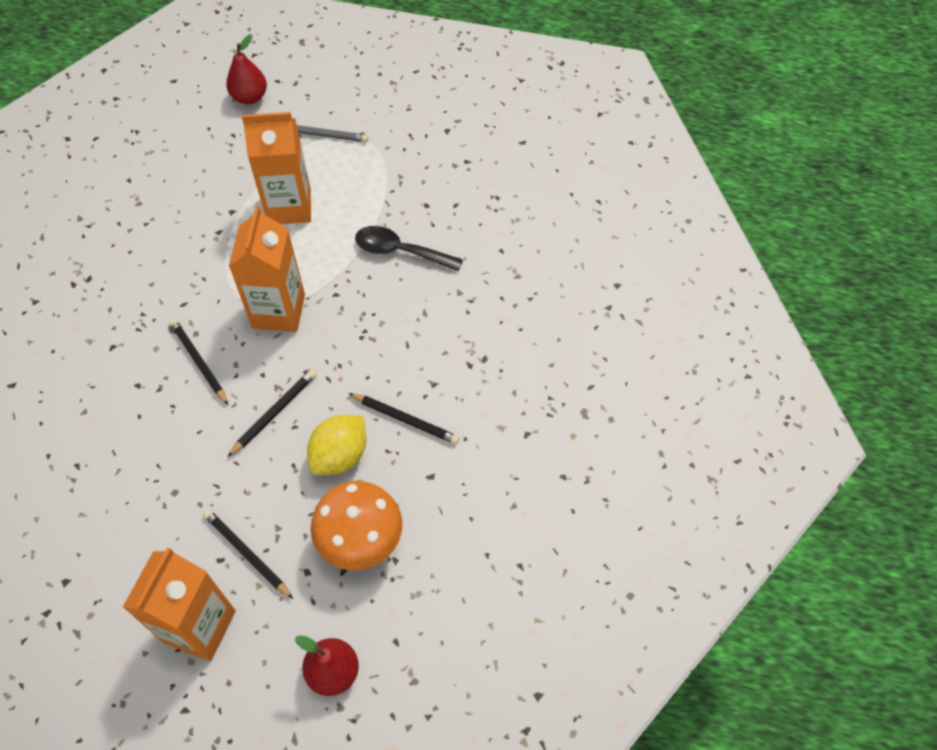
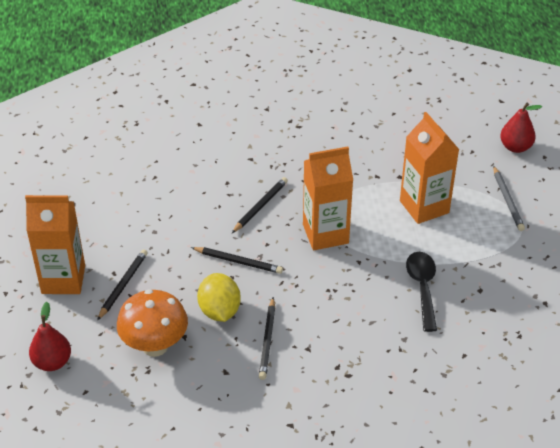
camera: 70 degrees right, 15 degrees down
yellow lemon [307,415,366,475] -> yellow lemon turned 60 degrees clockwise [197,273,241,322]

